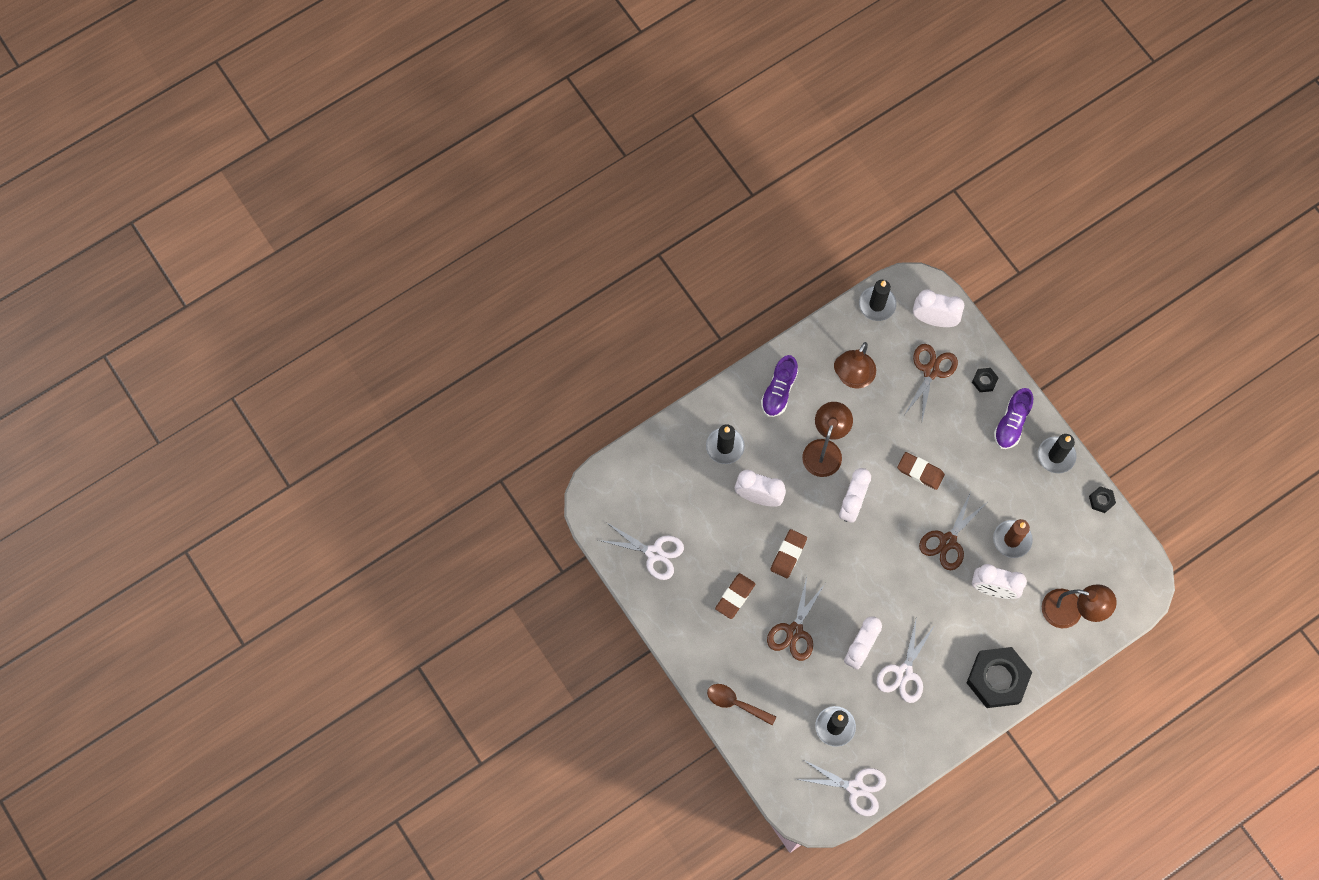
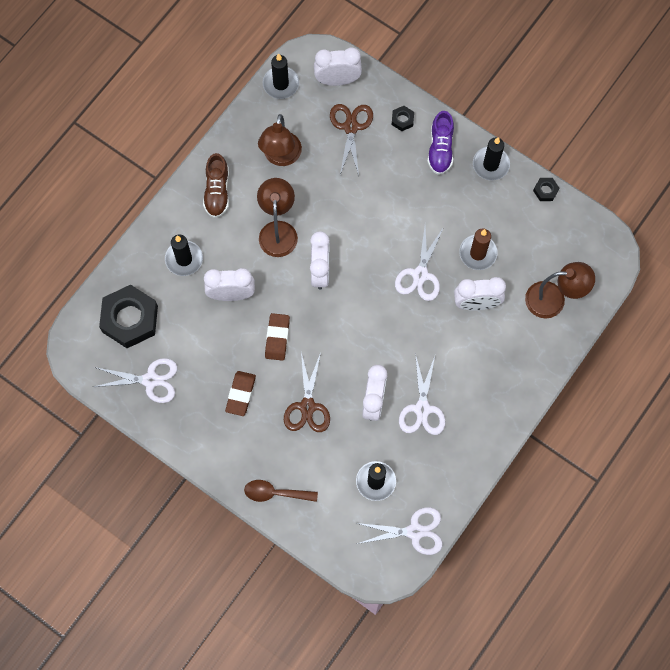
camera: 20 degrees left, 0 degrees up
purple shoe [761,355,798,417] -> brown shoe [203,153,229,218]
brown eraser [897,452,945,490] -> none
brown scissors [919,492,986,570] -> white scissors [395,227,444,301]
black nut [967,647,1032,708] -> black nut moved to [99,285,158,348]

